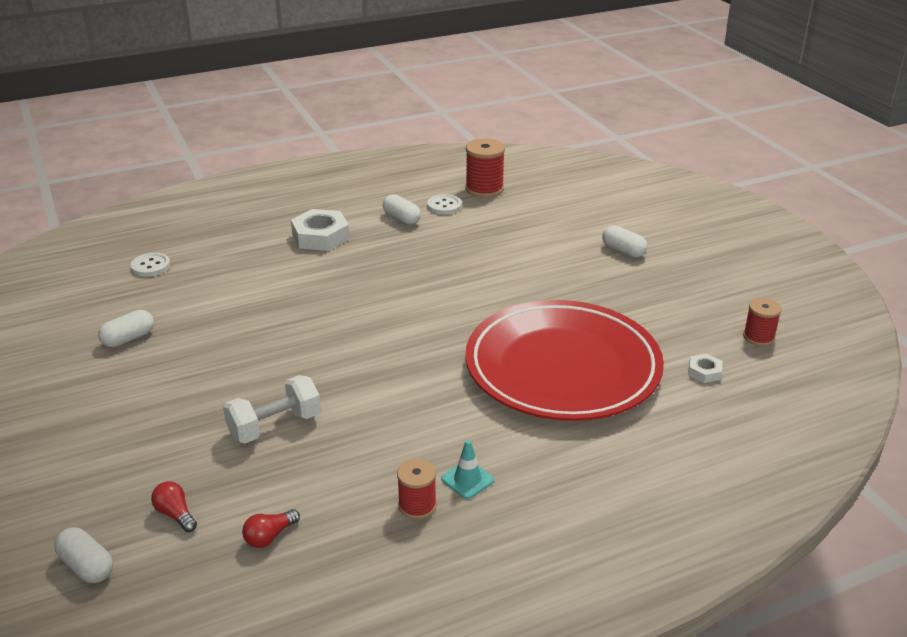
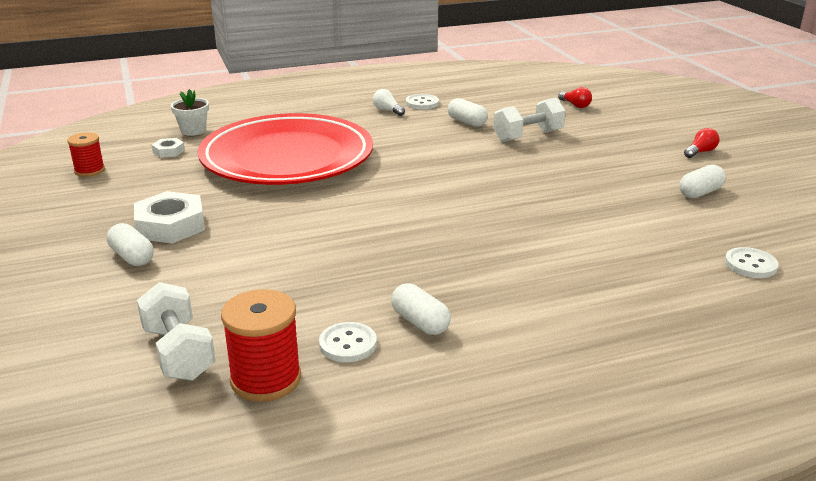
camera: 175 degrees left, 5 degrees down
white capsule [54,527,113,583] -> white capsule moved to [448,98,488,127]
red light bulb [242,509,300,548] -> red light bulb moved to [684,128,719,158]
white nut [291,209,350,251] -> white nut moved to [134,191,205,244]
red spool [397,459,437,519] -> white button [406,94,439,110]
turquoise traffic cone [441,440,494,499] -> white light bulb [373,89,405,116]
none -> white dumbbell [137,282,216,381]
none -> white flower pot [171,89,209,136]

